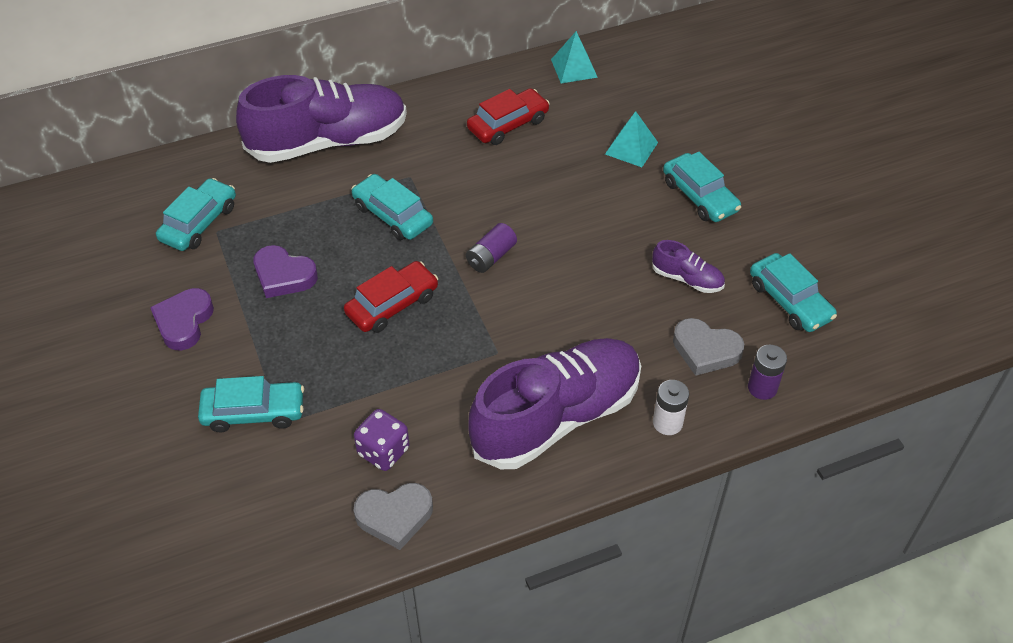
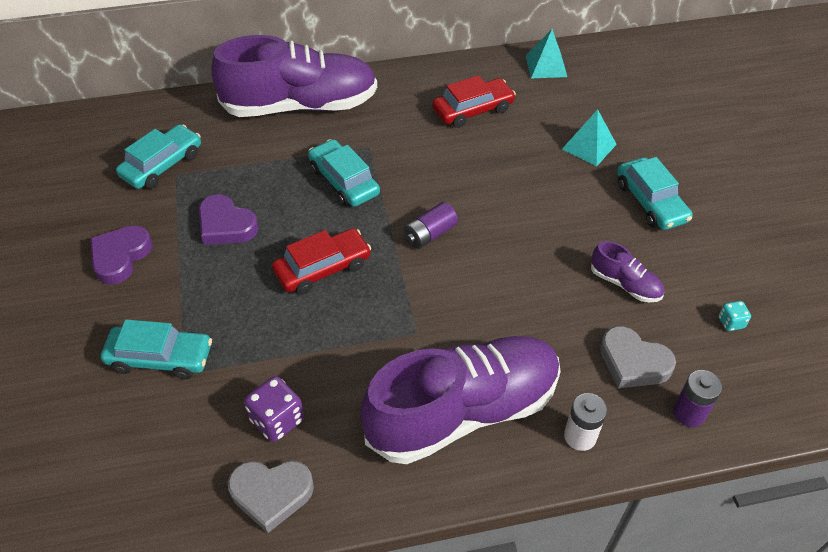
camera: 10 degrees right, 0 degrees up
turquoise car [750,253,837,332] -> turquoise dice [718,301,751,331]

